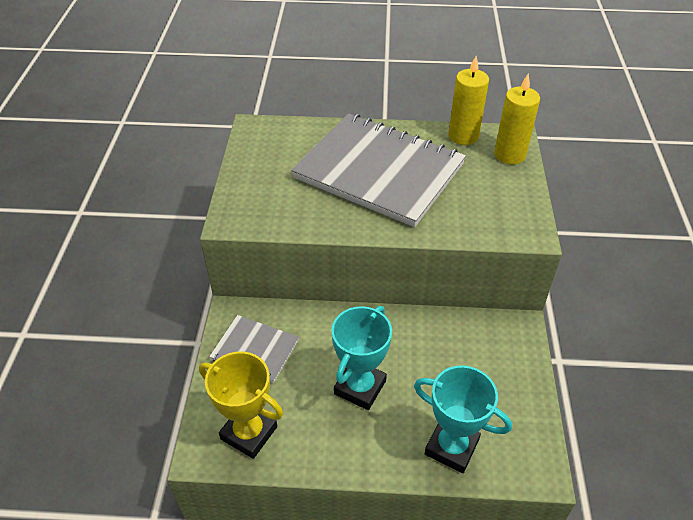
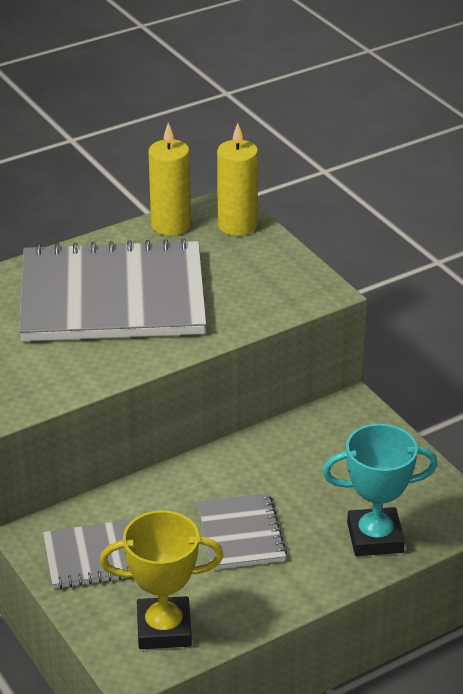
camera: 35 degrees left, 10 degrees down
turquoise trophy [332,306,392,410] -> grey notebook [197,493,287,570]

